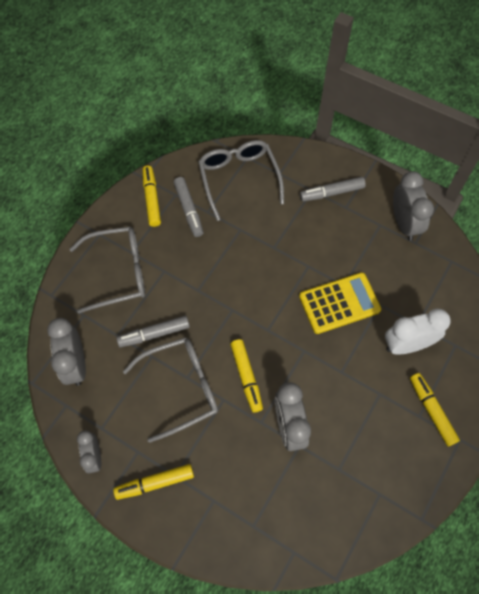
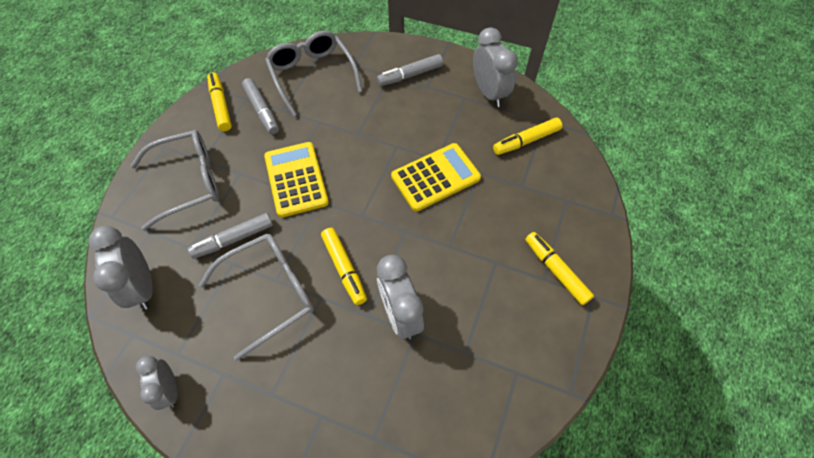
camera: 10 degrees left, 5 degrees down
yellow marker [113,464,194,500] -> yellow marker moved to [493,117,562,155]
white clock [385,308,451,354] -> none
none -> yellow calculator [264,142,329,218]

